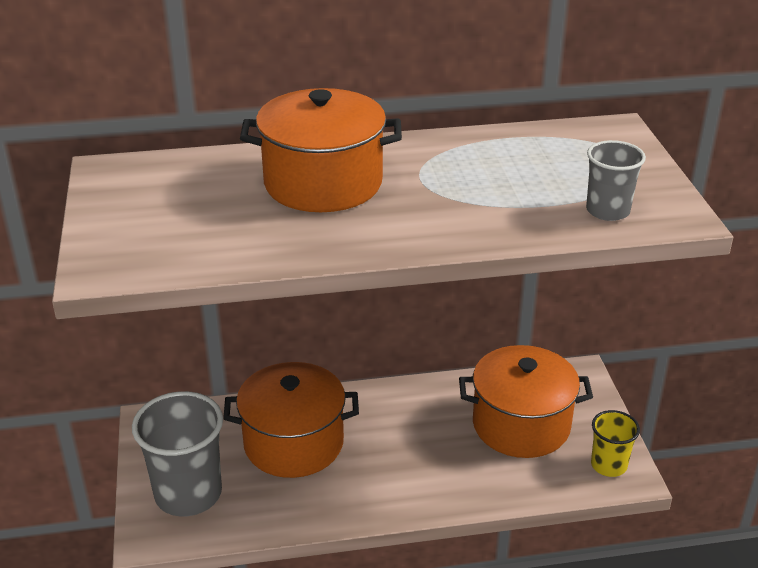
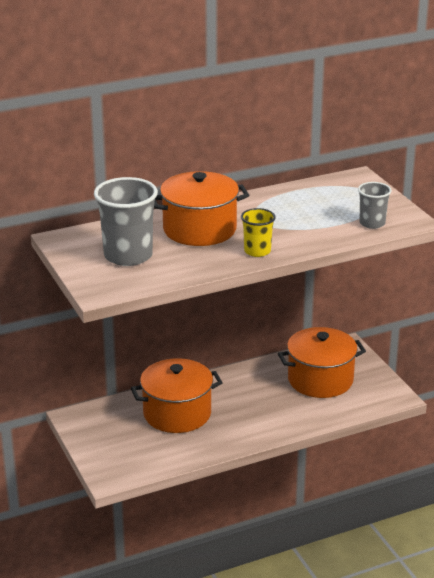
camera: 15 degrees left, 5 degrees down
grey cup [132,391,223,516] -> grey cup moved to [94,177,158,266]
yellow cup [591,410,640,477] -> yellow cup moved to [241,208,276,257]

